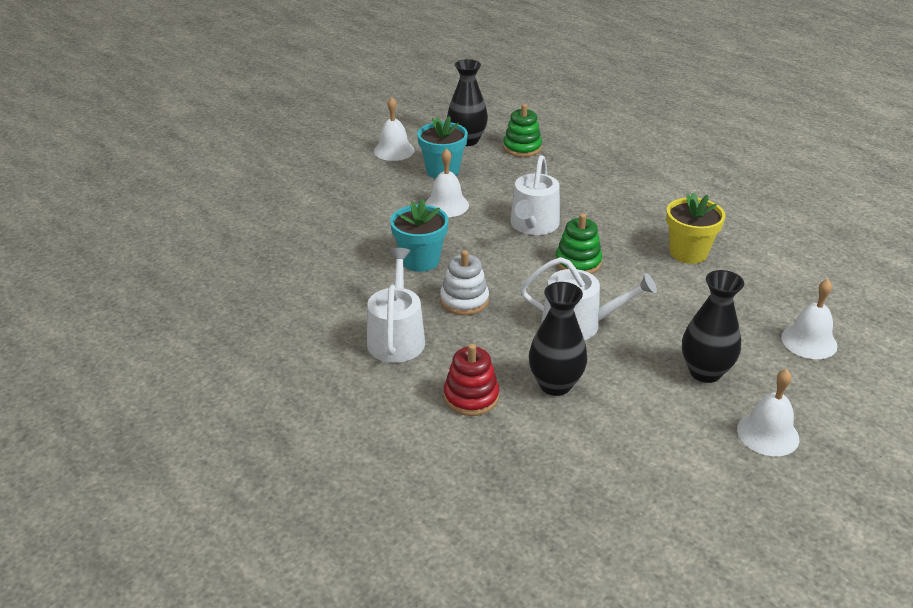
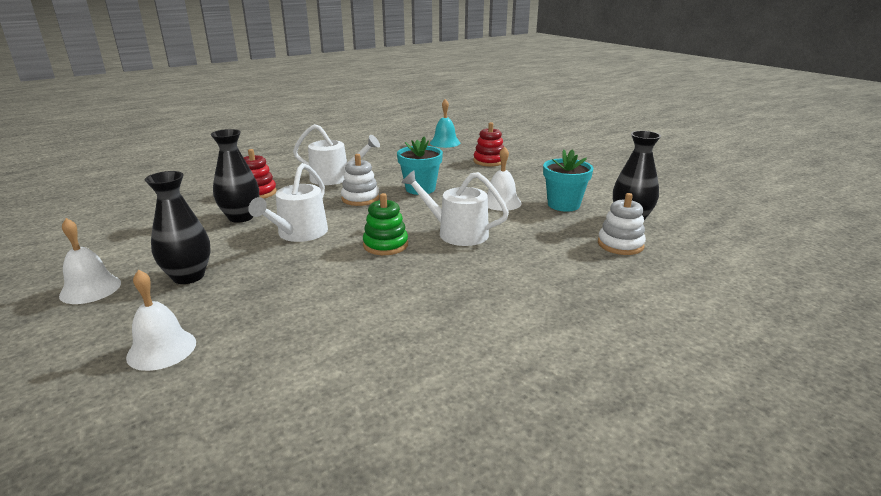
camera: 100 degrees right, 10 degrees down
white bell [374,97,414,161] -> none
green stacking toy [503,104,542,157] -> white stacking toy [598,193,646,255]
yellow flower pot [666,193,726,264] -> none
none -> turquoise bell [430,99,460,148]
none -> red stacking toy [473,122,504,167]

